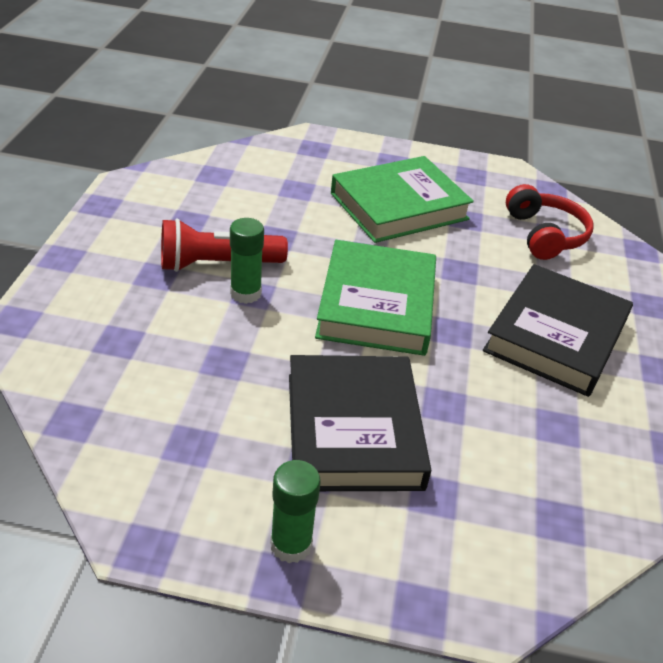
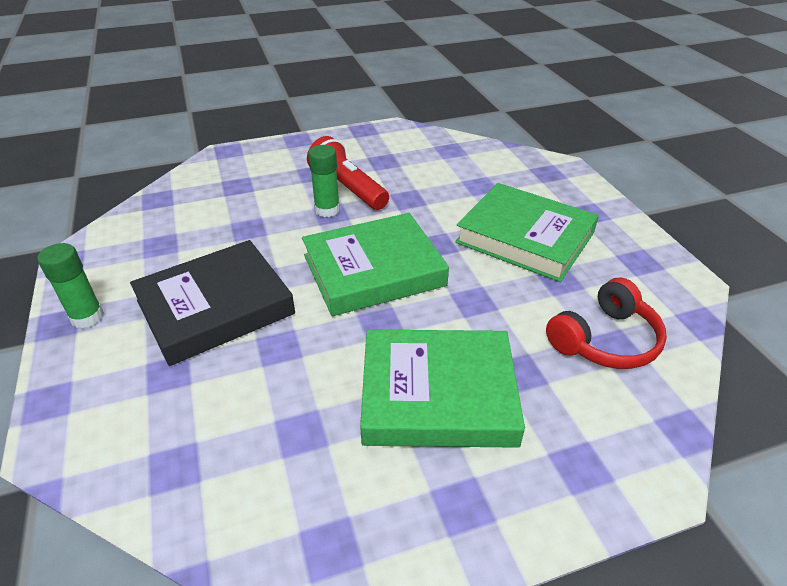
camera: 65 degrees right, 0 degrees up
black book [483,264,633,397] -> green book [360,329,525,448]

